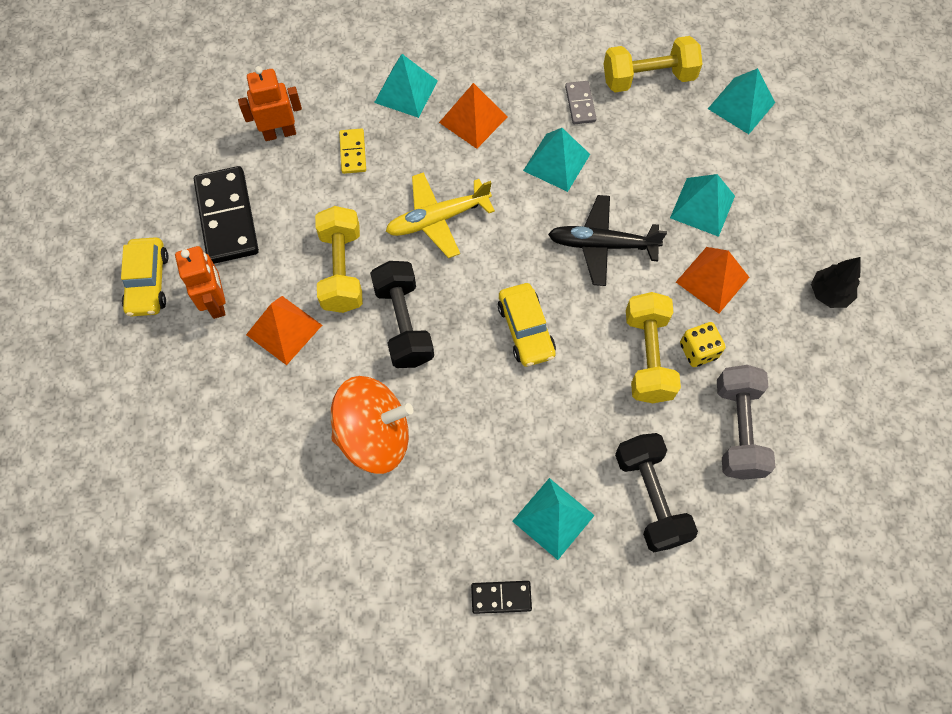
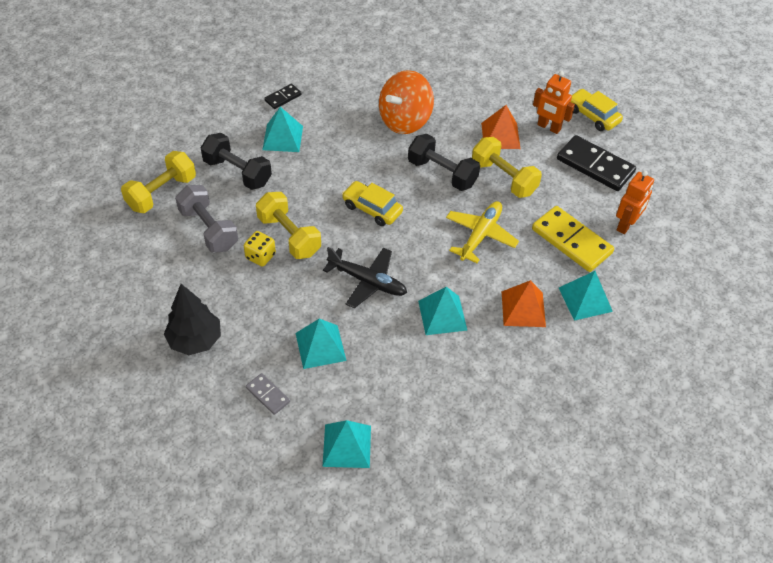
camera: 140 degrees right, 15 degrees down
yellow domino [339,128,366,174] -> yellow domino [532,206,614,272], size x1.98
black plane [548,195,667,286] -> black plane turned 60 degrees clockwise [323,247,407,308]
grey domino [565,81,597,124] -> grey domino moved to [246,373,290,415]
yellow dumbbell [604,36,703,92] -> yellow dumbbell moved to [121,151,196,213]
orange pyramid [676,247,750,314] -> none
black tree [811,257,861,308] -> black tree [164,284,221,355], size x1.50

